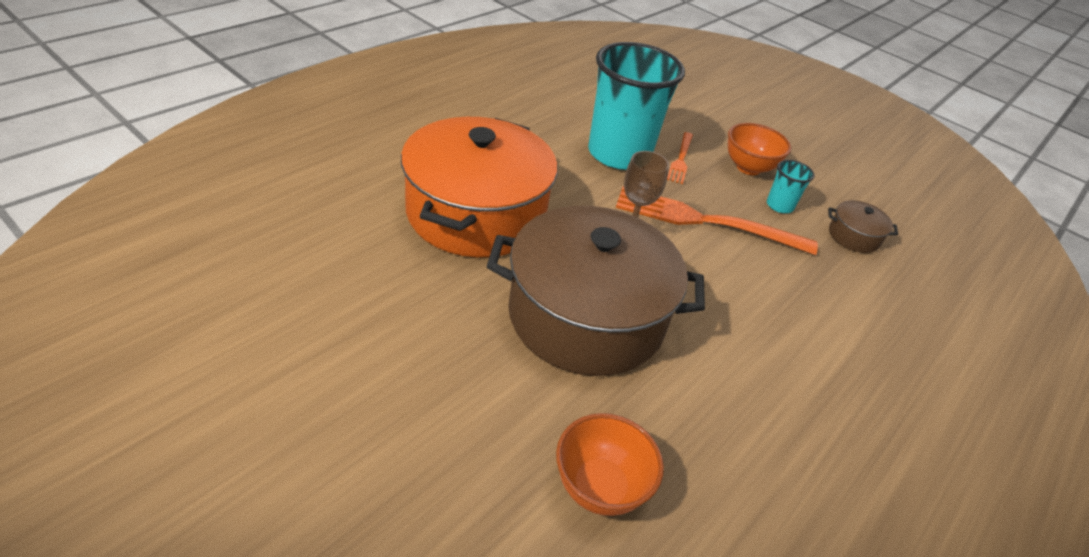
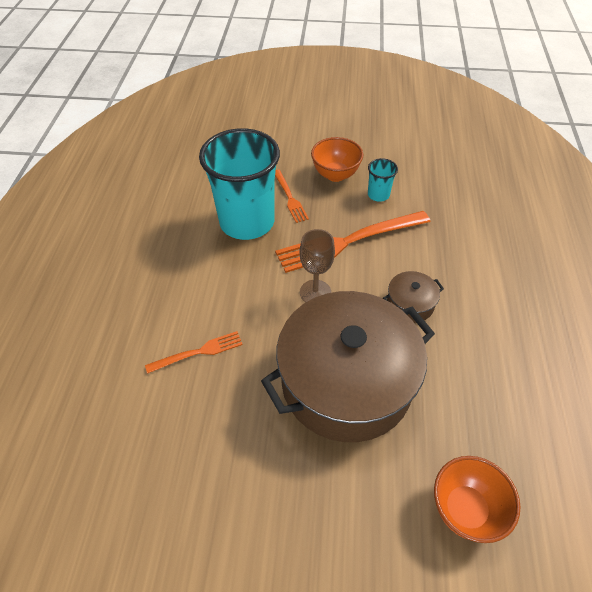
camera: 30 degrees left, 10 degrees up
orange pot [401,117,558,257] -> orange fork [145,331,243,374]
brown pot [828,200,898,253] -> brown pot moved to [383,271,444,323]

